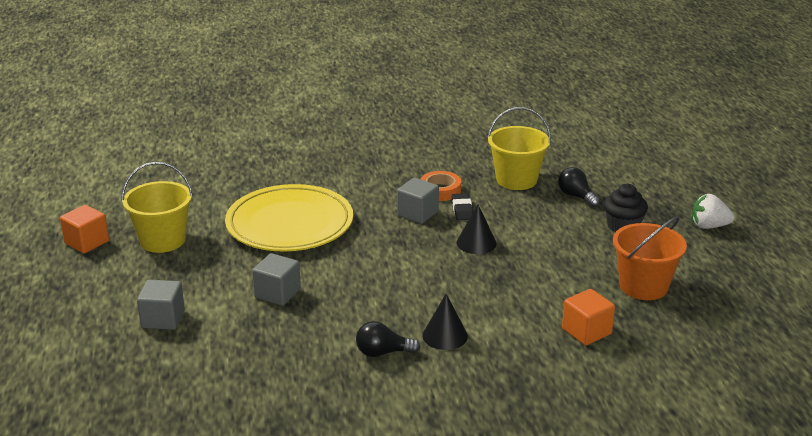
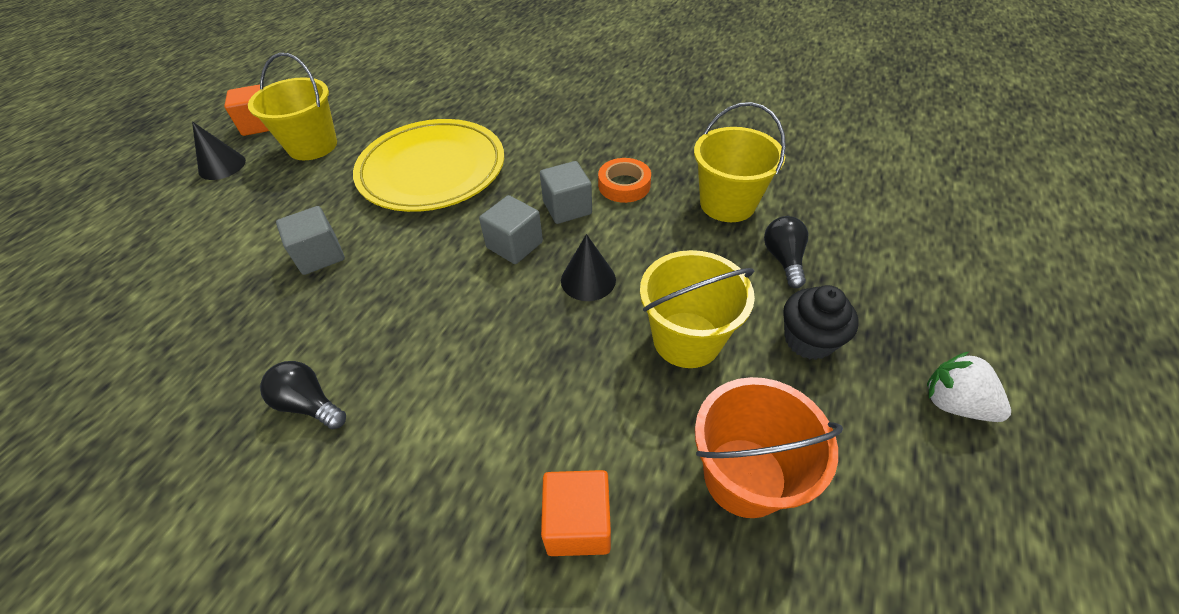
camera: 35 degrees right, 20 degrees up
grey cube [137,280,185,330] -> grey cube moved to [479,195,543,264]
black cone [422,294,468,350] -> black cone moved to [192,121,246,180]
black eraser [452,193,473,220] -> none
none -> yellow bucket [640,250,755,368]

